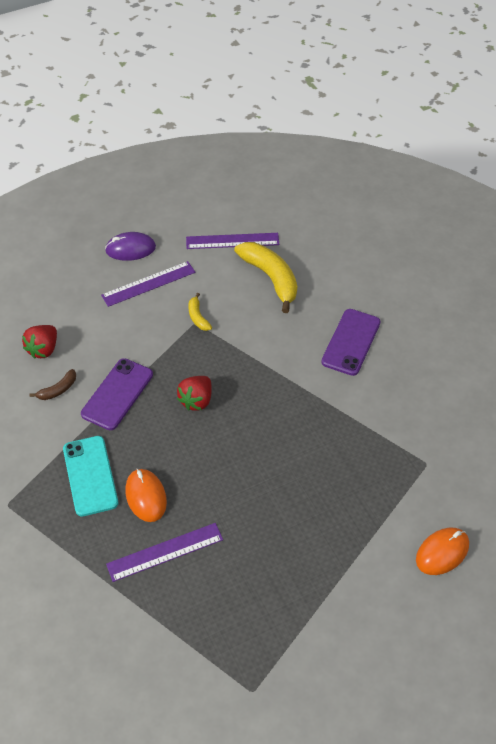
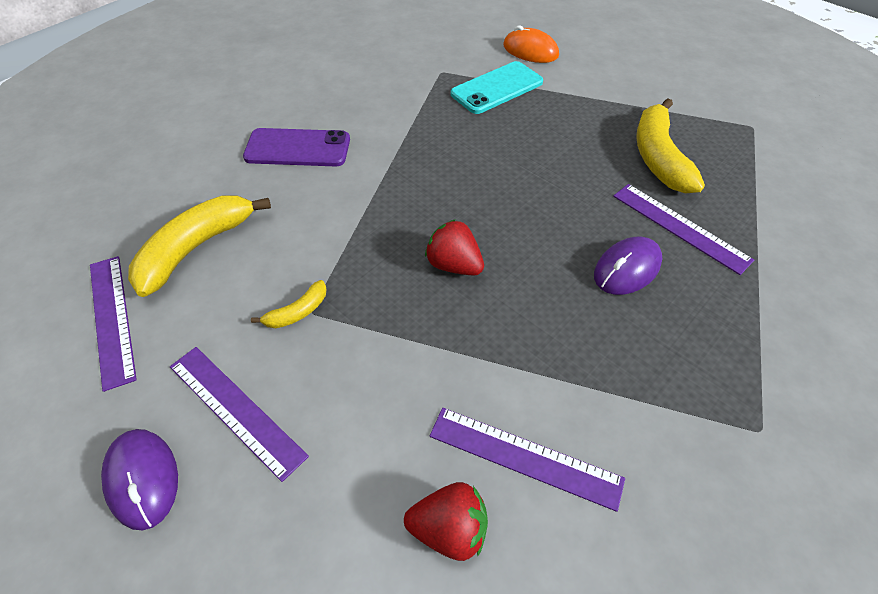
camera: 110 degrees left, 0 degrees up
brown banana [30,369,76,400] -> purple ruler [430,408,625,512]
turquoise phone [63,436,118,517] -> turquoise phone moved to [451,61,543,114]
purple phone [81,358,153,430] -> none
orange mouse [125,469,167,522] -> purple mouse [594,237,662,295]
red strawberry [177,376,212,411] -> red strawberry turned 150 degrees counterclockwise [425,219,484,275]
none -> yellow banana [636,98,705,194]

